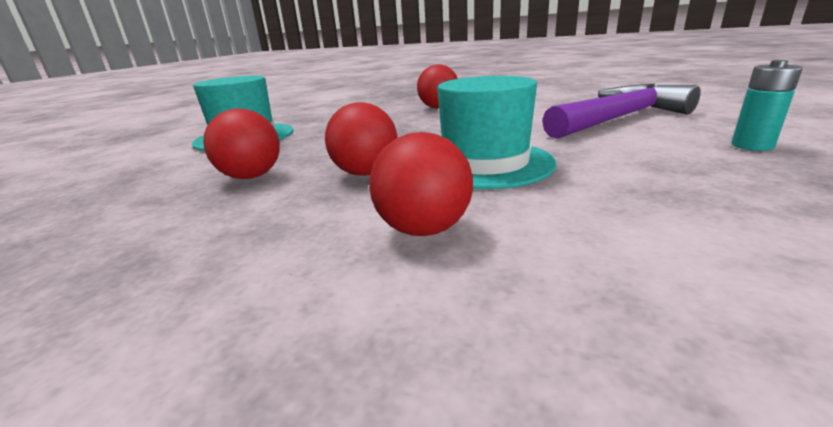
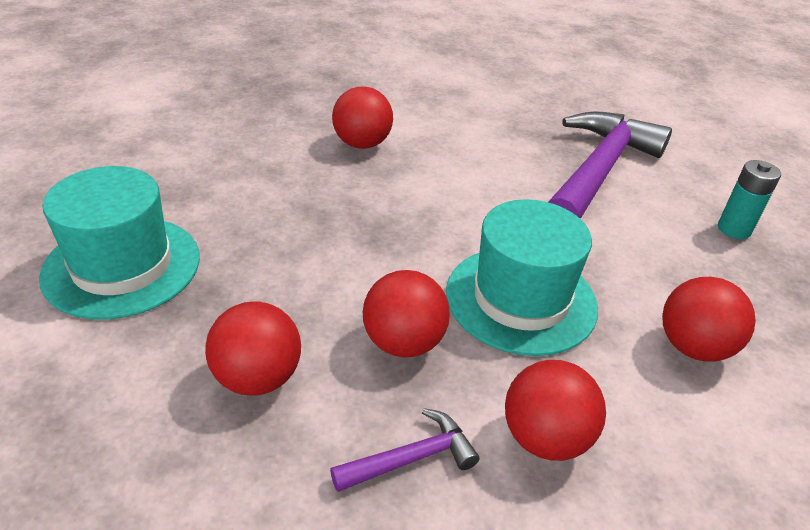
camera: 30 degrees left, 15 degrees up
none -> purple hammer [330,408,480,492]
none -> red ball [662,277,756,362]

